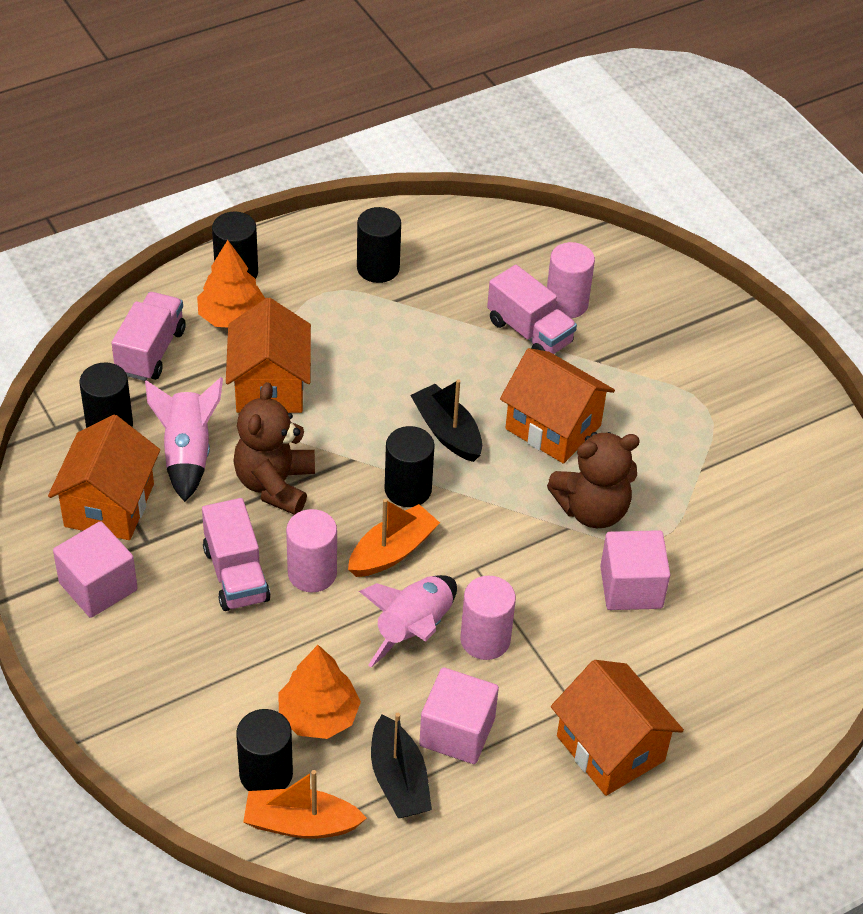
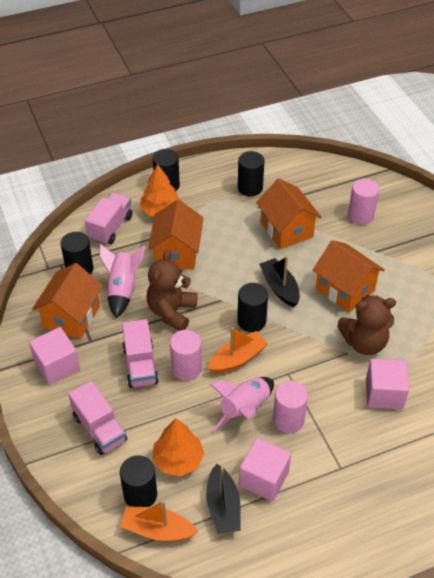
camera: 10 degrees right, 0 degrees up
pink truck [487,265,577,354] -> pink truck moved to [68,381,127,455]
orange house [551,660,684,796] -> orange house moved to [256,178,322,249]

